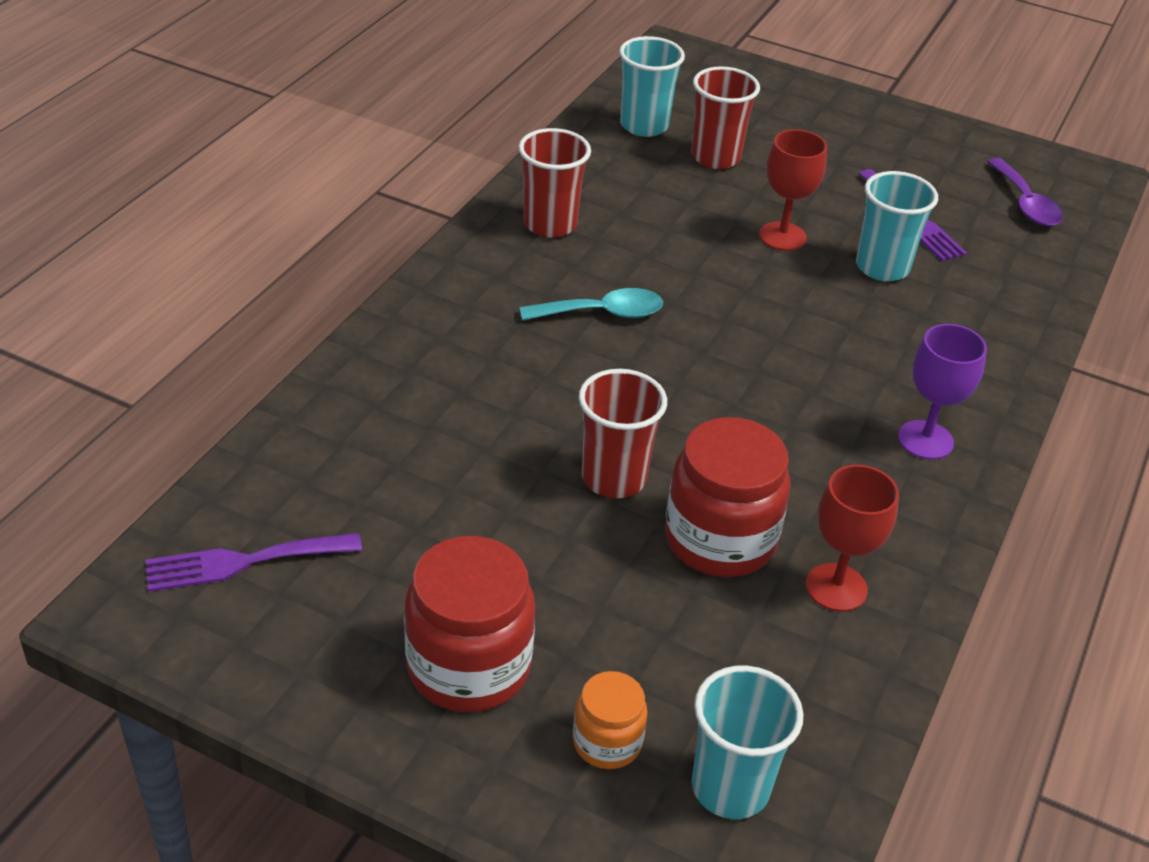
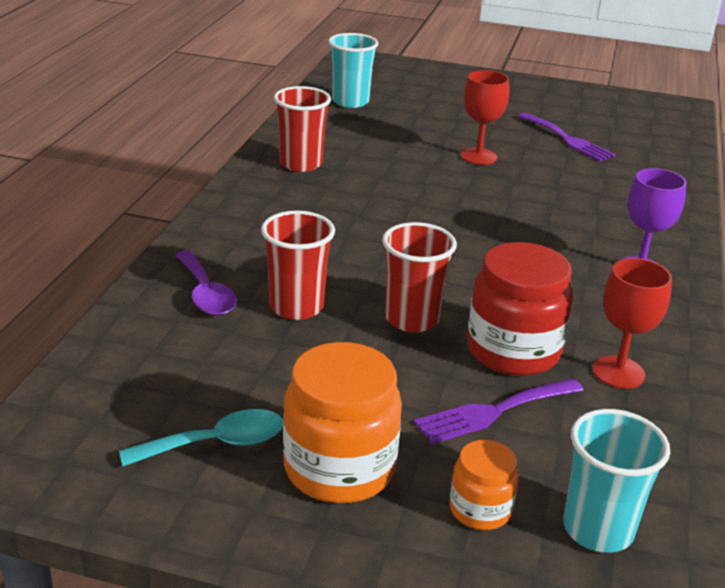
camera: 10 degrees left, 10 degrees down
purple fork [146,533,362,592] -> purple fork moved to [414,378,584,444]
red jar [404,536,535,712] -> orange jar [283,342,402,503]
turquoise spoon [520,288,663,321] -> turquoise spoon moved to [119,409,283,467]
red cup [691,66,760,169] -> red cup moved to [261,211,335,320]
turquoise cup [856,171,938,281] -> none
purple spoon [987,158,1063,226] -> purple spoon moved to [175,250,237,316]

